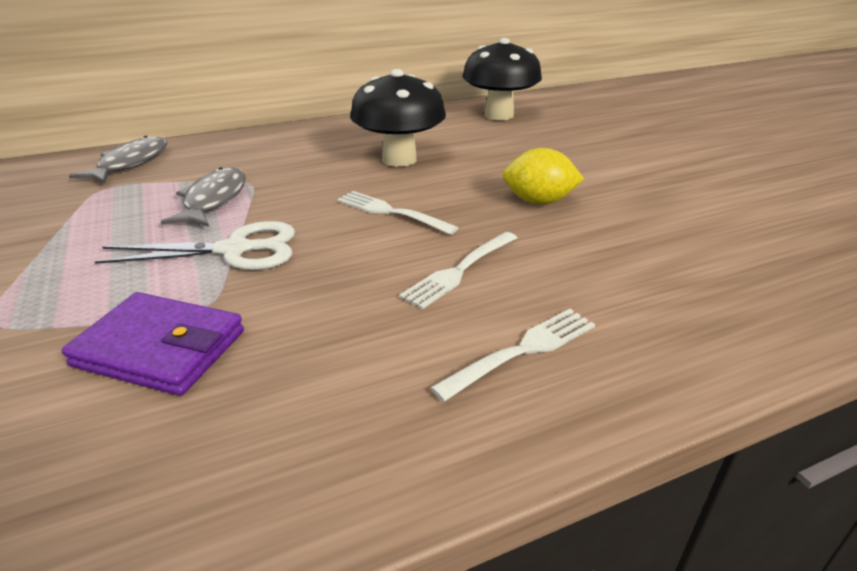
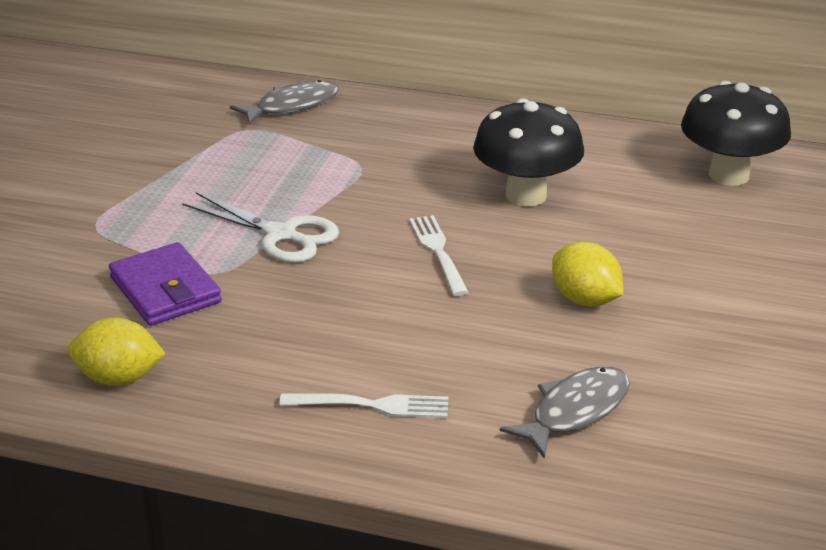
camera: 40 degrees right, 0 degrees up
grey fish [161,167,246,227] -> grey fish moved to [500,366,630,459]
white fork [399,232,517,309] -> none
none -> yellow lemon [68,317,166,386]

